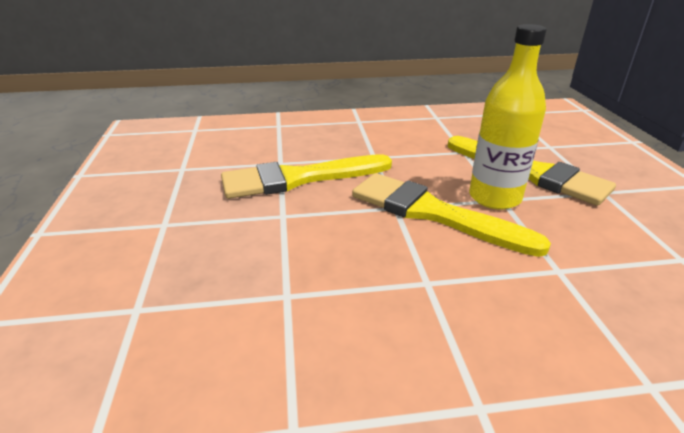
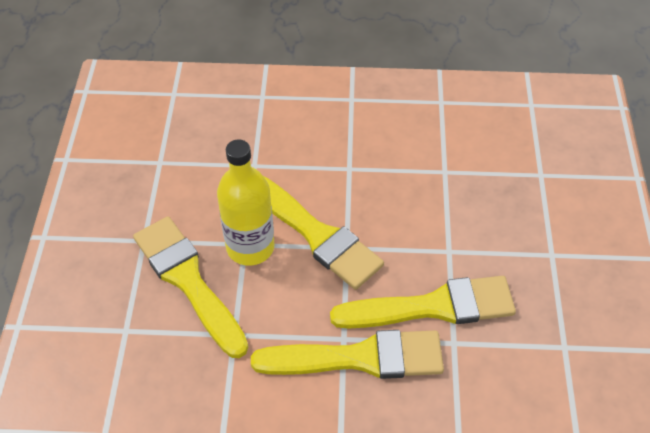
camera: 170 degrees left, 20 degrees up
none -> yellow brush [251,330,444,379]

